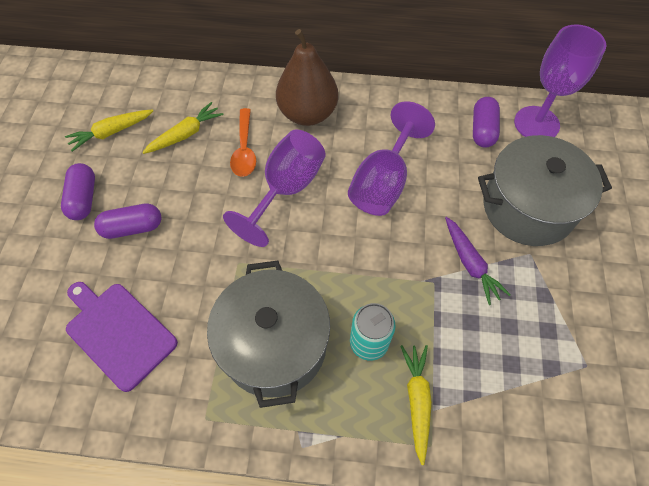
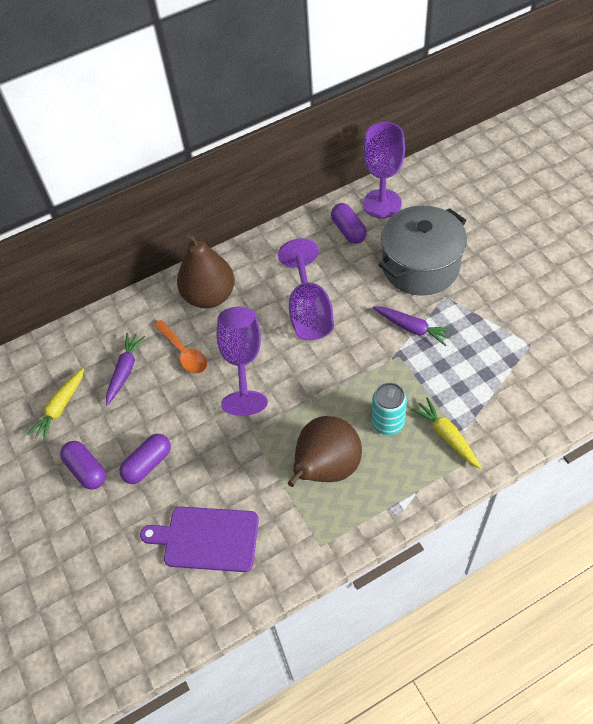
camera: 30 degrees left, 5 degrees down
yellow carrot [142,102,223,154] -> purple carrot [106,333,146,406]
grey pot [207,261,330,408] -> brown pear [288,416,362,487]

